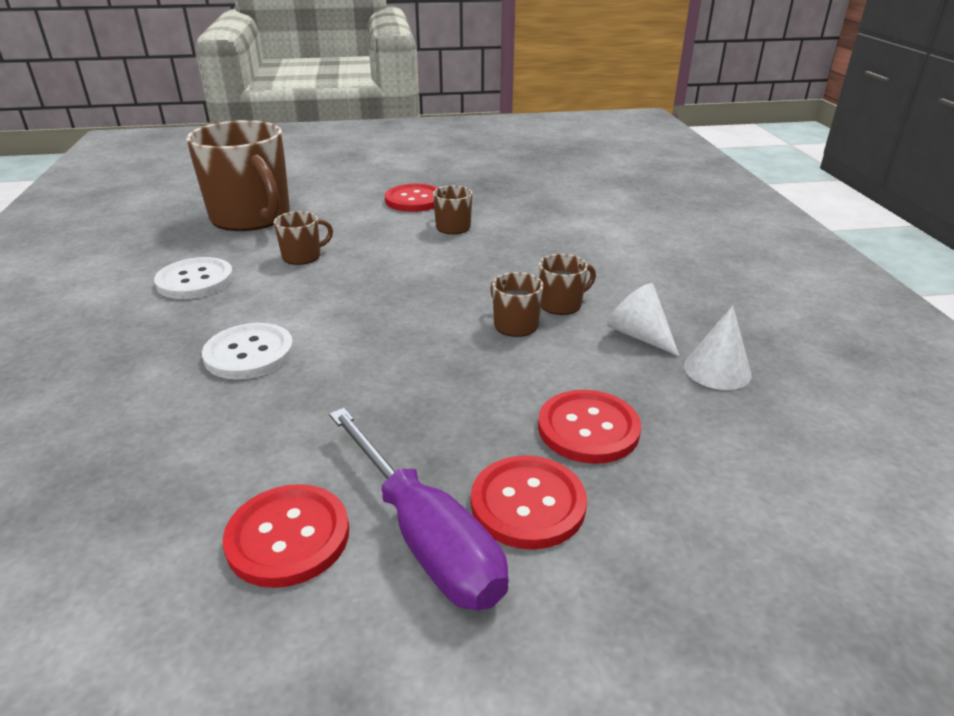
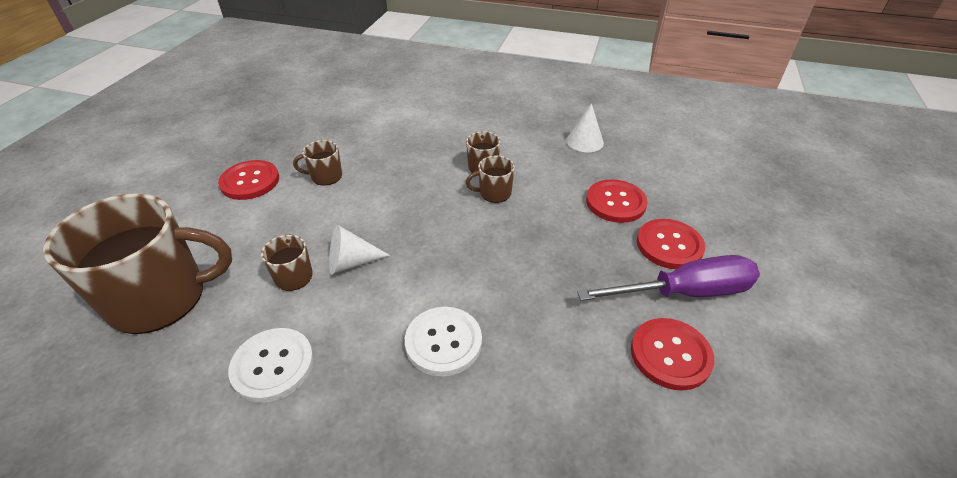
camera: 65 degrees left, 10 degrees up
white cone [607,283,679,356] -> white cone moved to [329,225,390,274]

